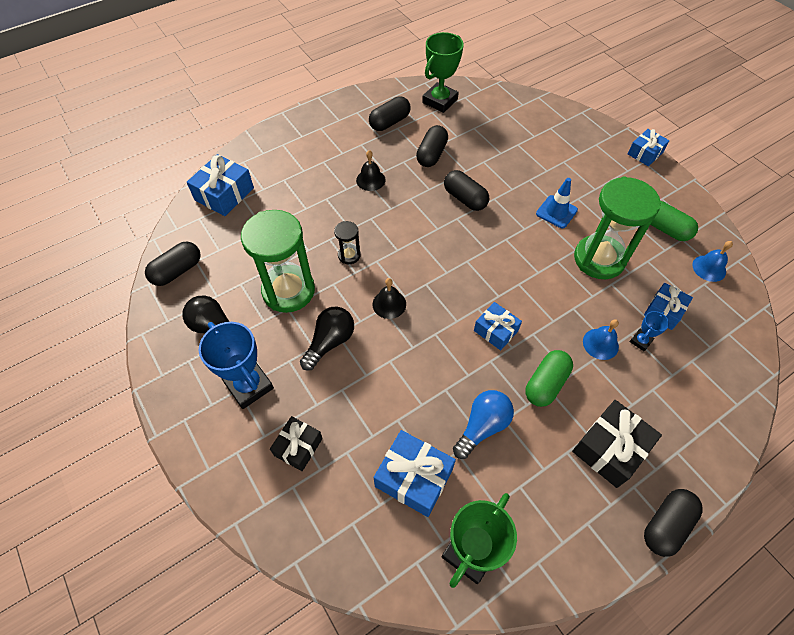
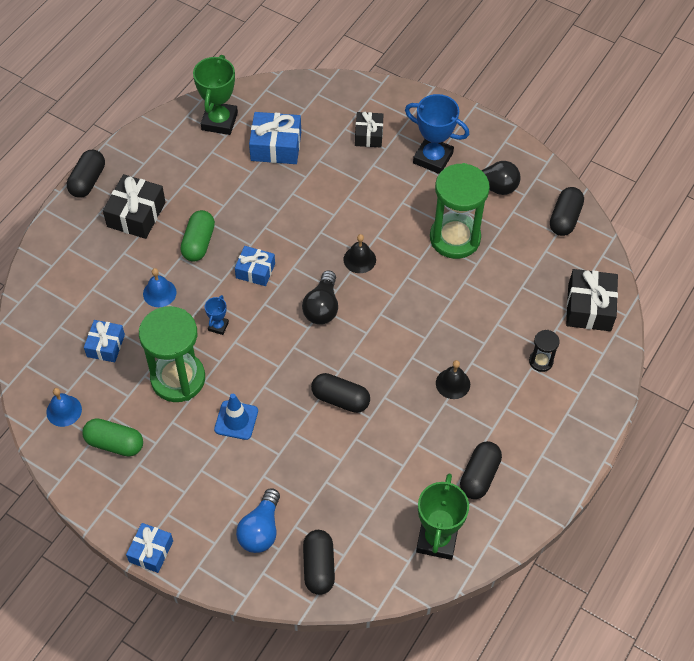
camera: 155 degrees right, 0 degrees up
blue gift [187,154,254,216] -> black gift [566,269,618,331]
black light bulb [300,307,354,371] -> black light bulb moved to [302,271,338,325]
black hourglass [334,221,361,264] -> black hourglass moved to [529,330,560,372]
black capsule [416,125,448,167] -> black capsule moved to [303,530,335,595]
blue light bulb [453,390,514,459] -> blue light bulb moved to [236,488,280,553]
blue trophy [630,311,669,351] -> blue trophy moved to [205,295,229,335]

